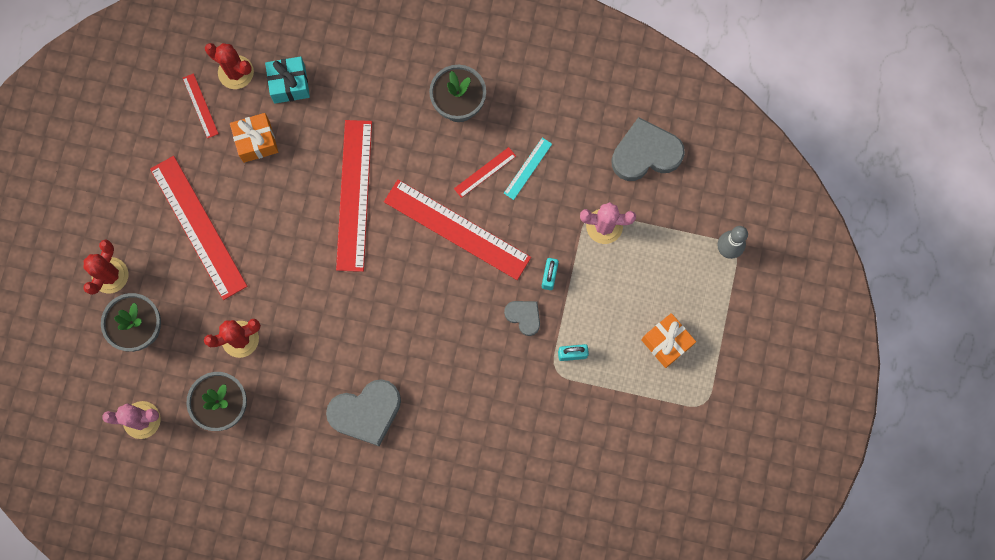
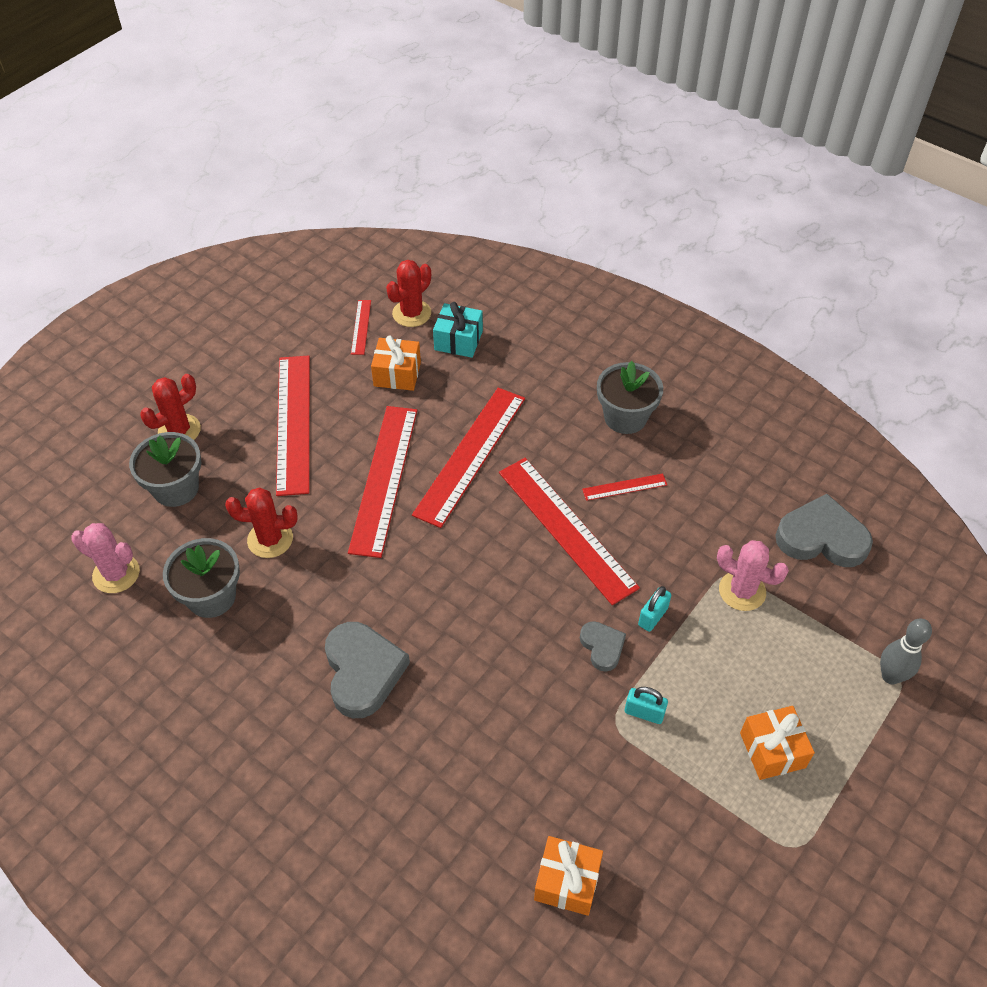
camera: 25 degrees right, 25 degrees down
red cactus [205,43,254,89] -> red cactus turned 75 degrees clockwise [386,260,431,327]
grey heart [326,379,401,447] -> grey heart turned 105 degrees counterclockwise [325,622,410,718]
turquoise ruler [504,138,552,200] -> none
none -> red ruler [348,406,417,558]
none -> orange gift [534,836,603,916]

